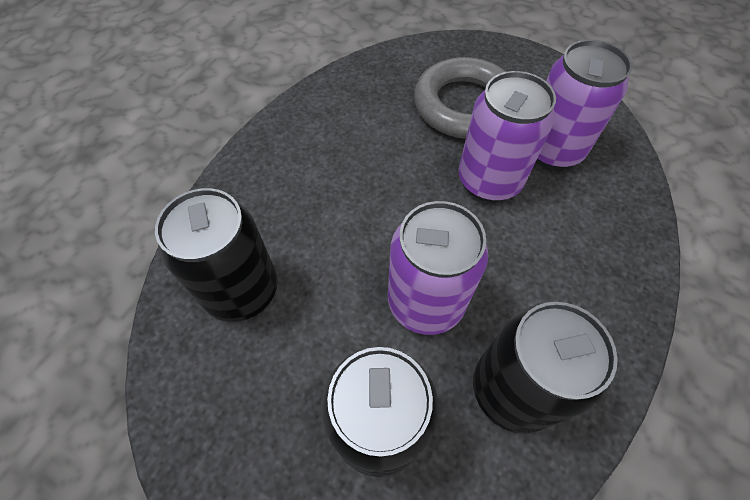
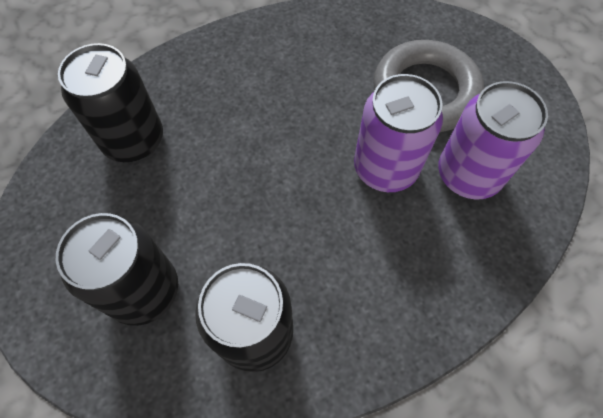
camera: 35 degrees right, 5 degrees up
purple can [388,201,489,335] -> none

